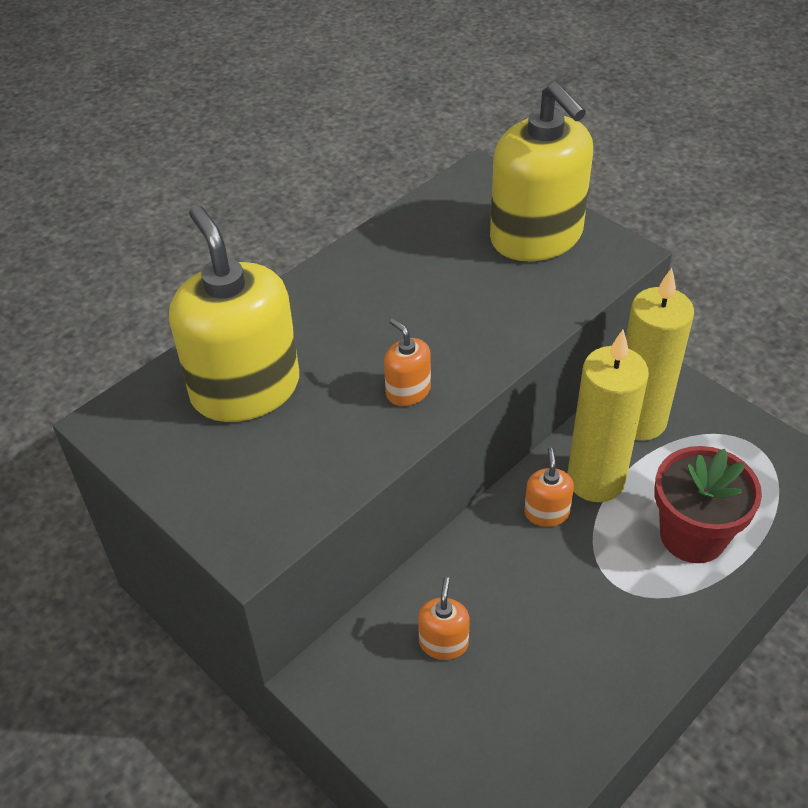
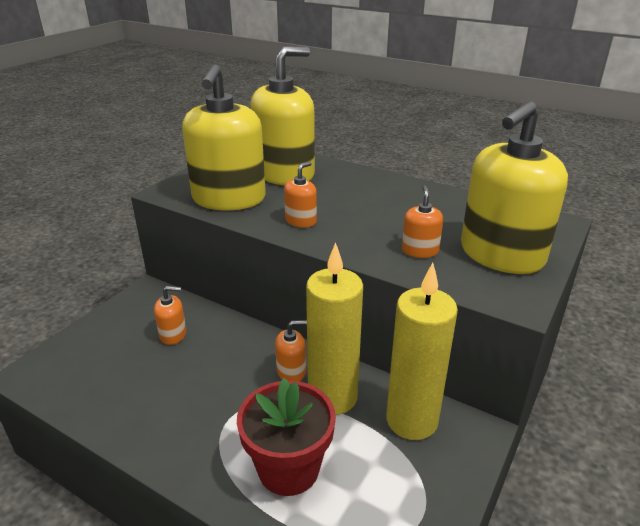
camera: 75 degrees right, 15 degrees down
none -> yellow soap dispenser [182,64,266,210]
none -> orange soap dispenser [402,185,443,258]

